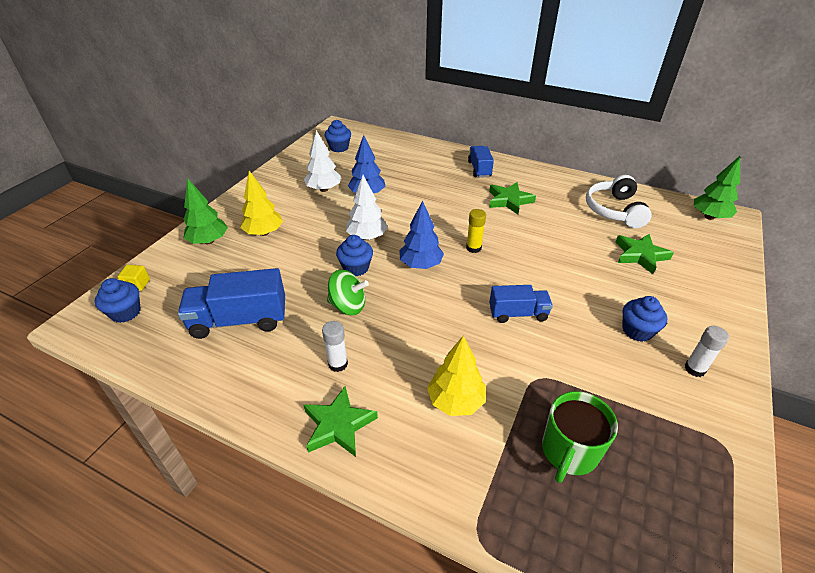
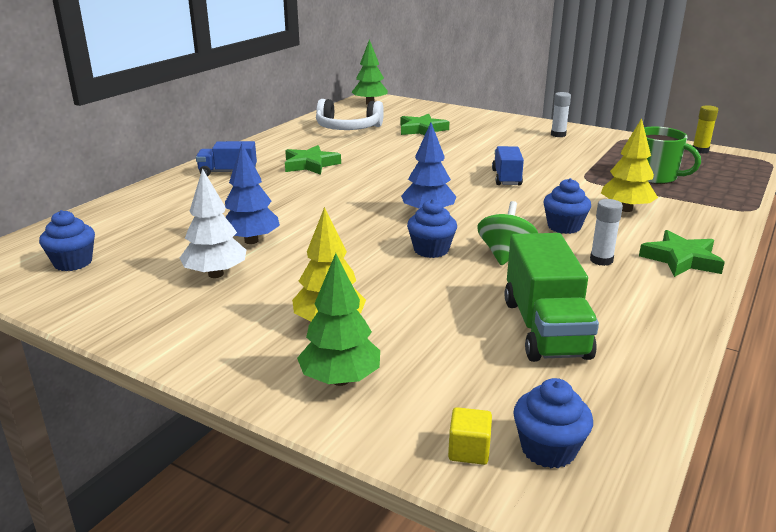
camera: 85 degrees left, 15 degrees down
blue truck [178,268,285,339] -> green truck [505,233,599,362]
white tree [346,175,388,240] -> none
yellow glue stick [466,209,486,253] -> yellow glue stick moved to [693,105,718,154]
blue cupcake [623,296,668,342] -> blue cupcake moved to [543,178,591,234]

